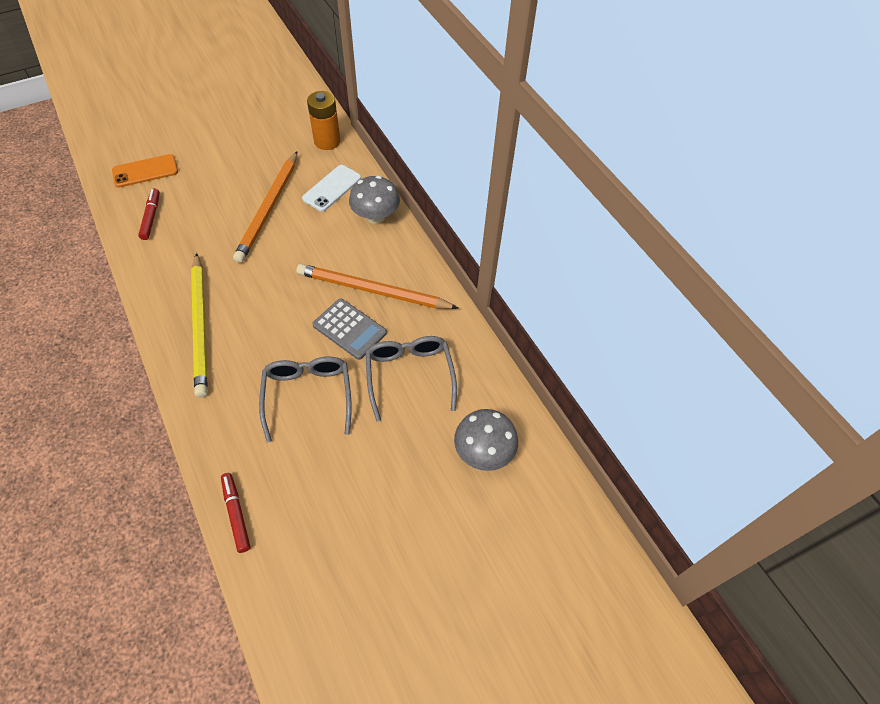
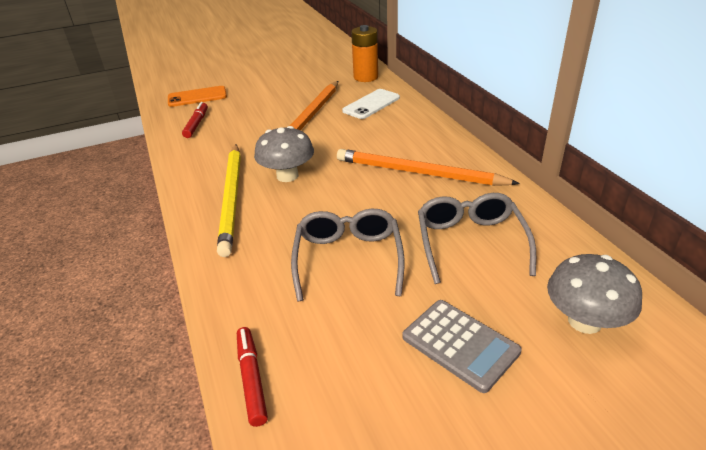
camera: 10 degrees right, 20 degrees down
grey calculator [312,299,387,360] -> grey calculator moved to [402,300,522,393]
grey mushroom [349,176,400,224] -> grey mushroom moved to [254,126,314,182]

